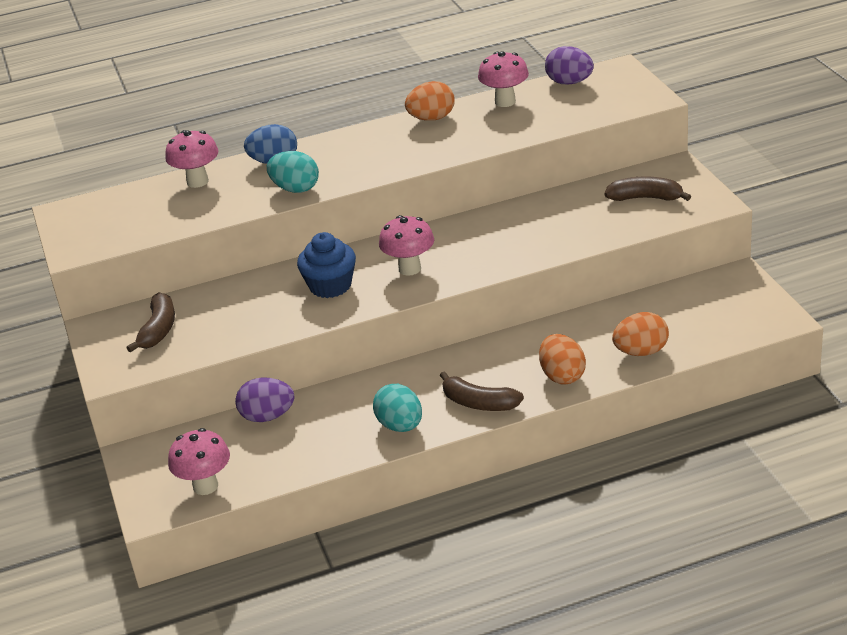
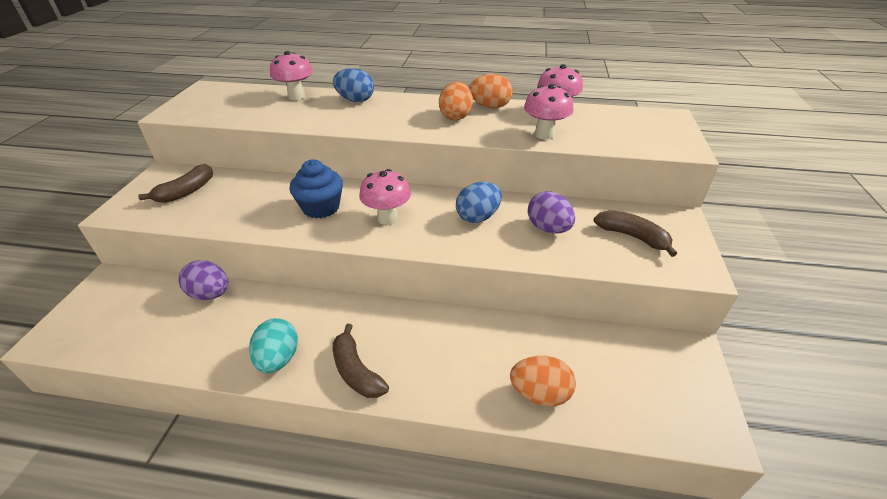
camera: 25 degrees right, 5 degrees up
pink mushroom [168,428,230,495] -> pink mushroom moved to [524,84,573,140]
turquoise egg [267,151,319,193] -> none
orange egg [539,334,586,385] -> orange egg moved to [439,82,473,120]
purple egg [545,46,594,85] -> purple egg moved to [528,191,575,234]
none -> blue egg [456,182,502,223]

